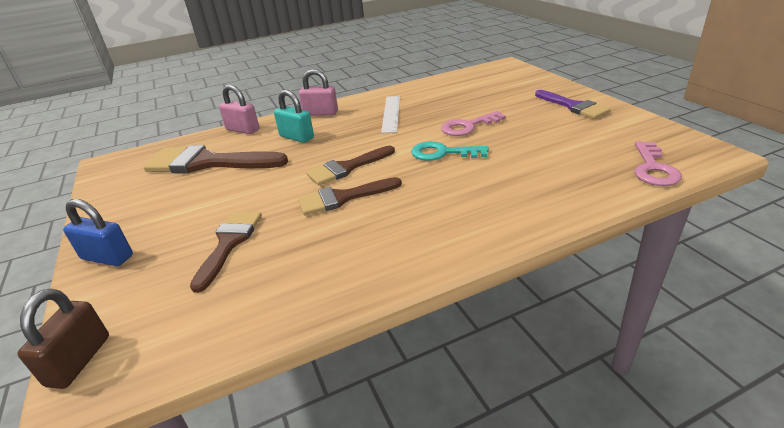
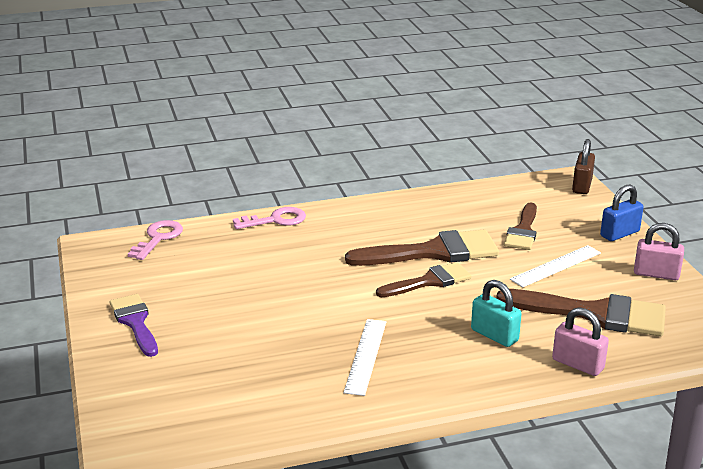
camera: 175 degrees left, 5 degrees down
blue padlock [63,199,133,266] -> blue padlock turned 60 degrees counterclockwise [600,185,644,241]
brown brush [298,177,402,215] -> brown brush [345,229,499,266], size x1.60
pink padlock [299,69,338,116] -> pink padlock moved to [634,223,684,280]
turquoise key [411,141,489,161] -> none
pink key [441,111,506,136] -> pink key moved to [233,207,306,229]
none -> white ruler [510,245,601,287]

